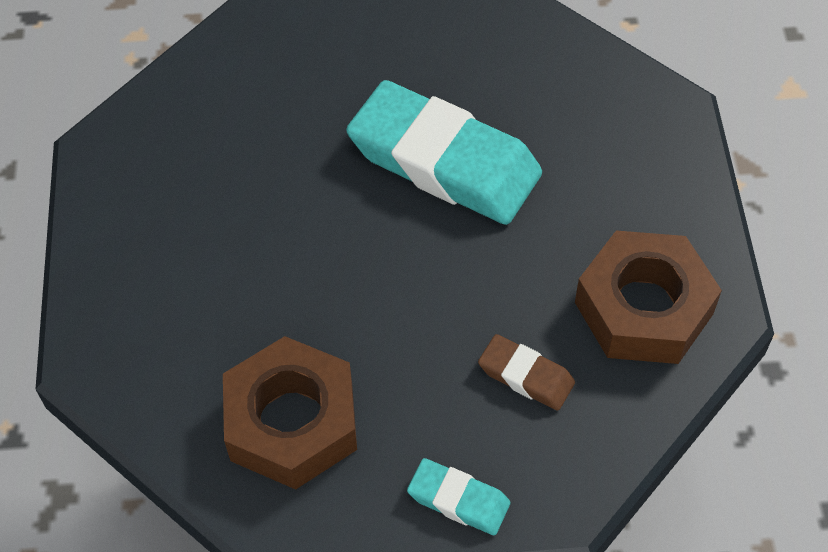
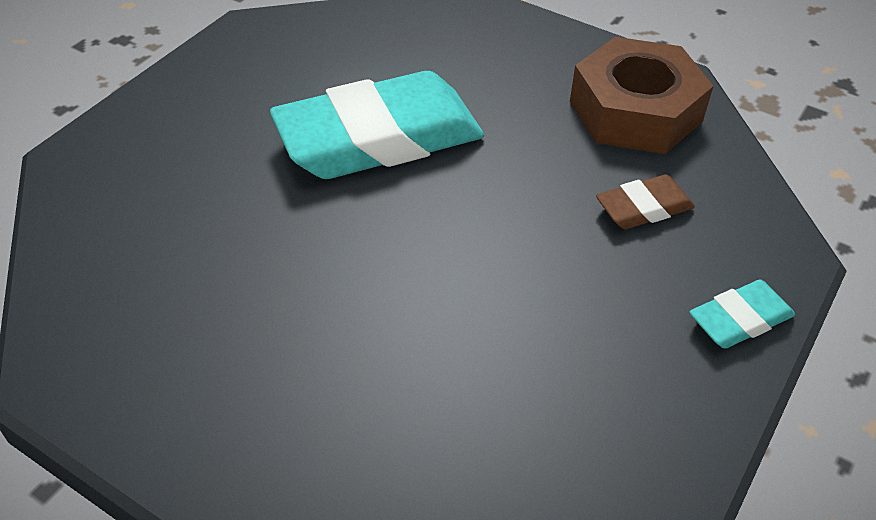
camera: 55 degrees left, 10 degrees down
brown nut [223,336,357,490] -> none

